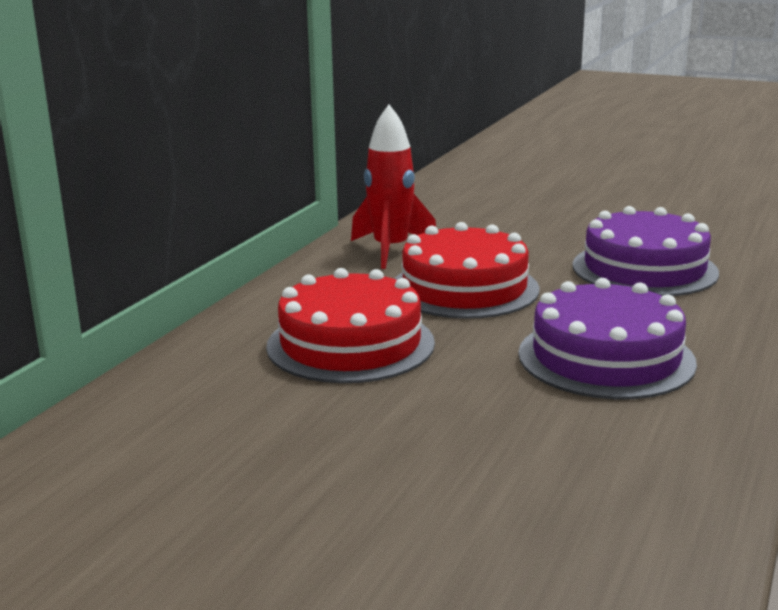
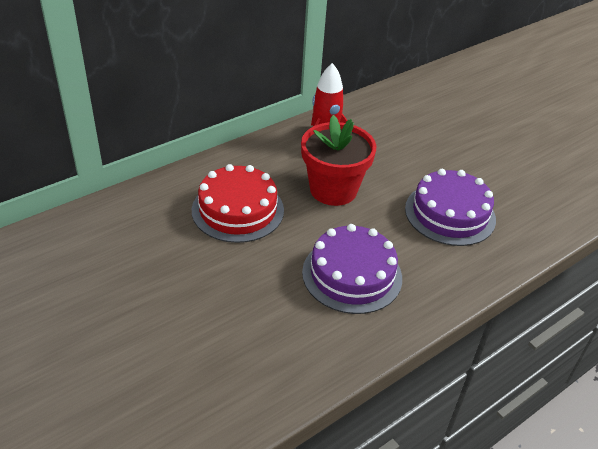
camera: 25 degrees right, 20 degrees up
red cake [394,222,540,319] -> red flower pot [301,115,376,206]

